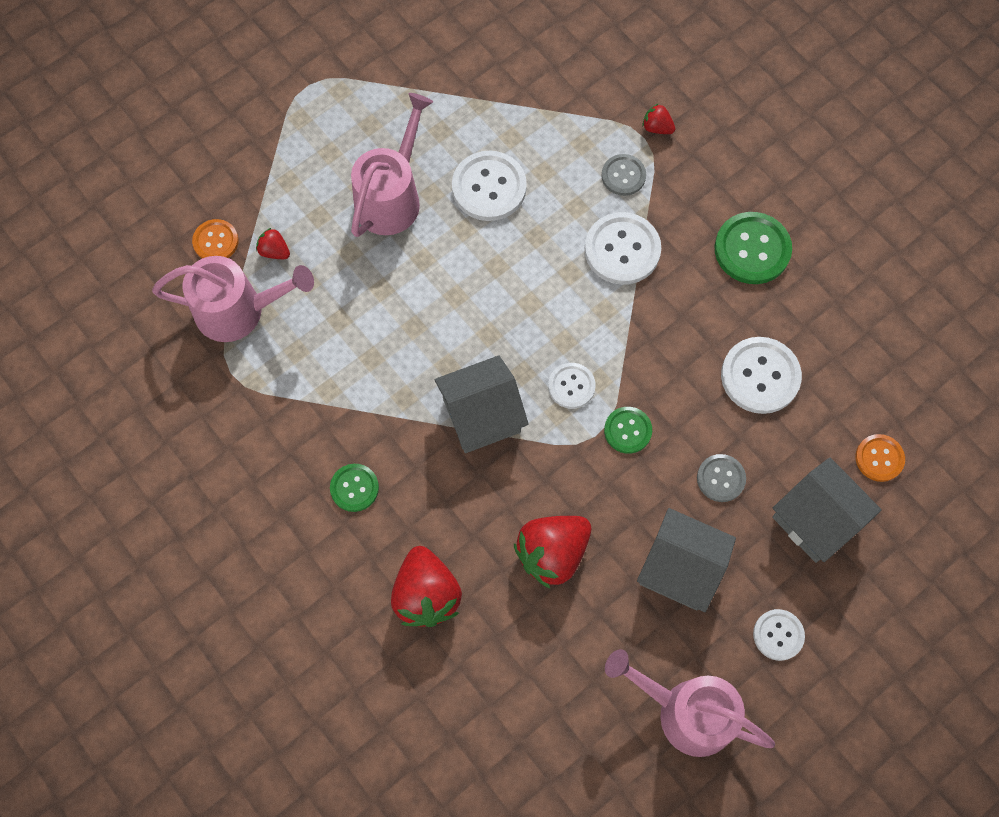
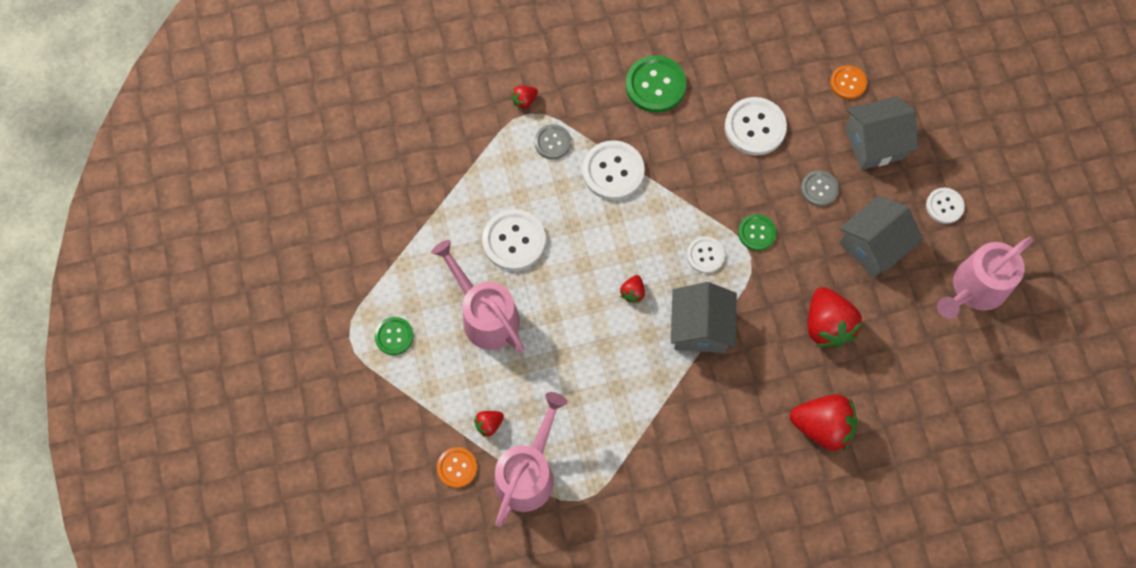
camera: 65 degrees left, 0 degrees up
green button [330,464,379,512] -> green button moved to [374,317,414,355]
none -> red strawberry [620,275,645,303]

